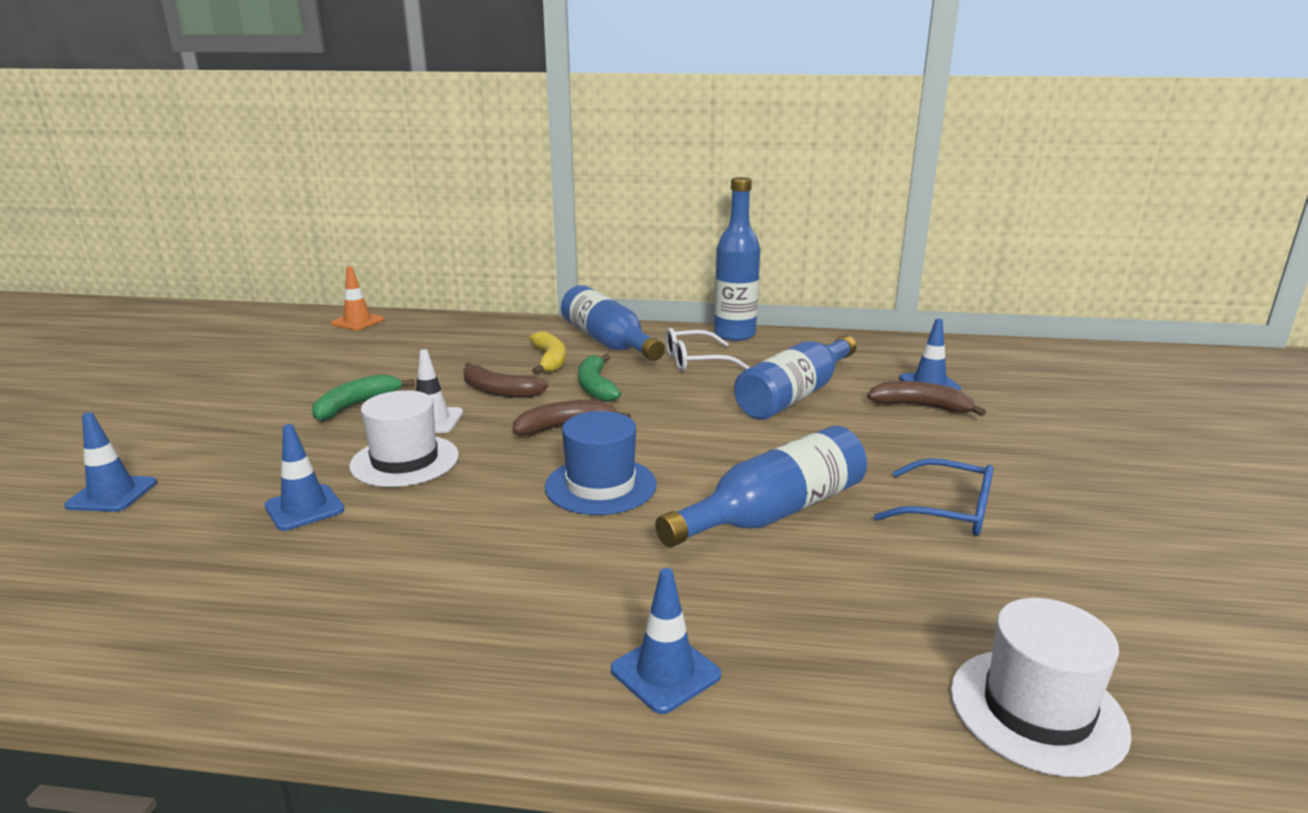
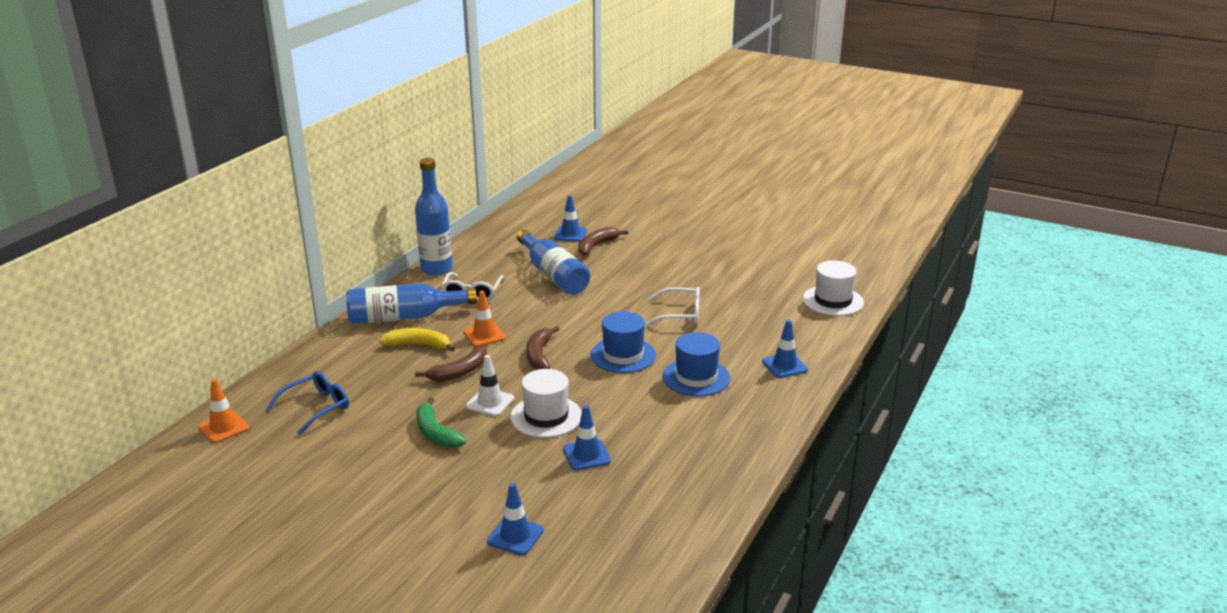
camera: 70 degrees left, 5 degrees up
green banana [578,354,621,402] -> orange traffic cone [464,291,506,347]
blue bottle [655,426,867,547] -> white glasses [645,287,700,326]
blue glasses [874,458,993,536] -> blue glasses moved to [267,371,349,435]
none -> blue hat [663,332,731,396]

